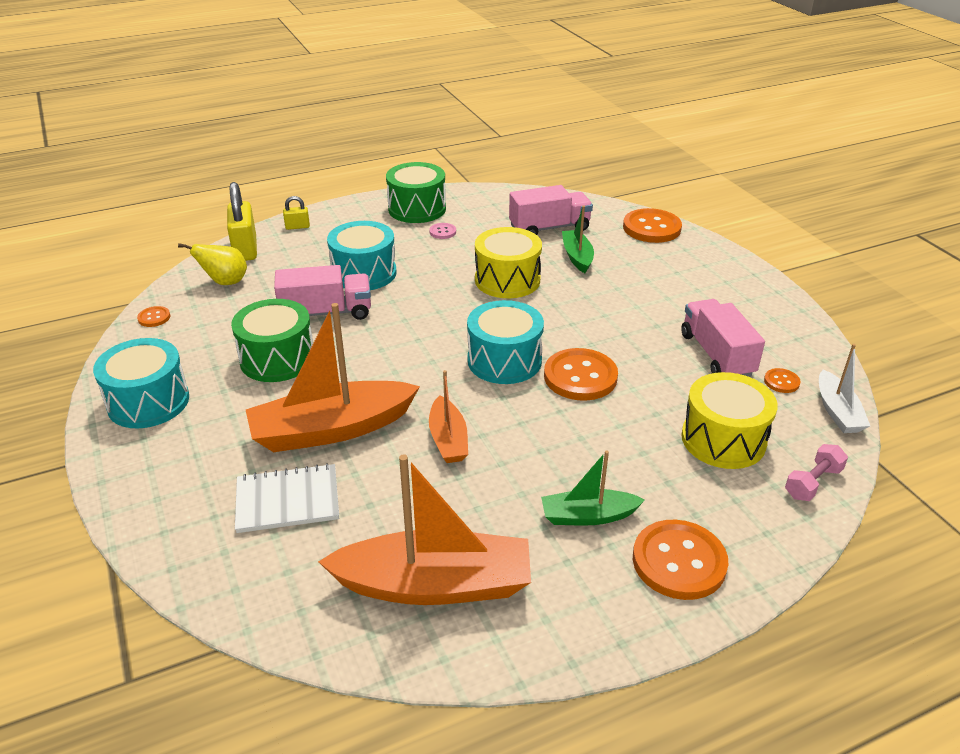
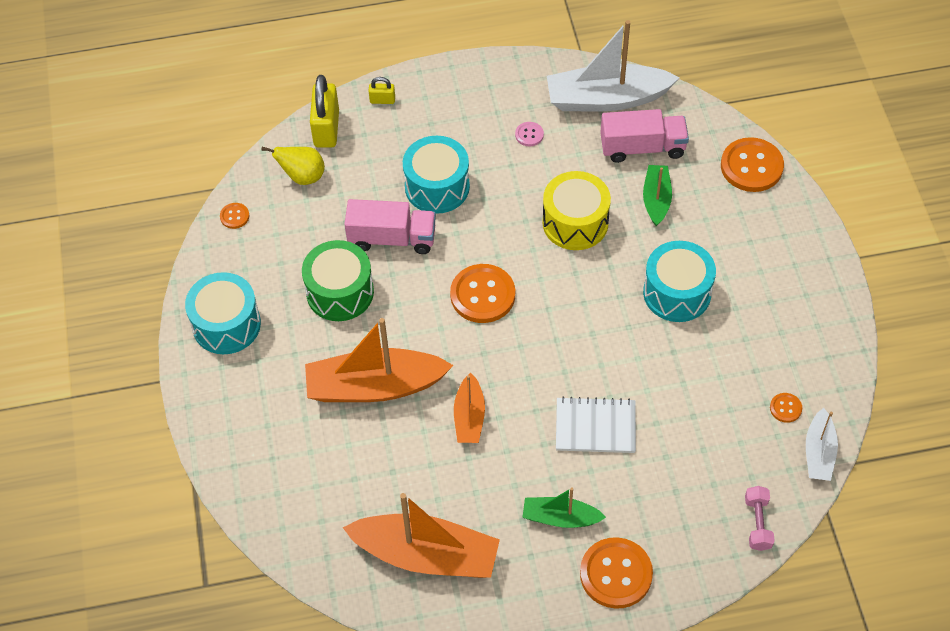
camera: 15 degrees right, 20 degrees up
white notebook [235,463,339,533] -> white notebook moved to [556,397,636,453]
green drum [386,162,446,223] -> none
turquoise drum [467,300,544,384] -> turquoise drum moved to [643,241,716,322]
orange button [544,348,618,401] -> orange button moved to [450,264,515,323]
pink truck [681,299,765,377] -> none
yellow drum [681,372,778,469] -> none
pink dumbbell [785,444,848,501] -> pink dumbbell turned 60 degrees counterclockwise [745,486,775,551]
none -> white boat [547,20,680,111]

